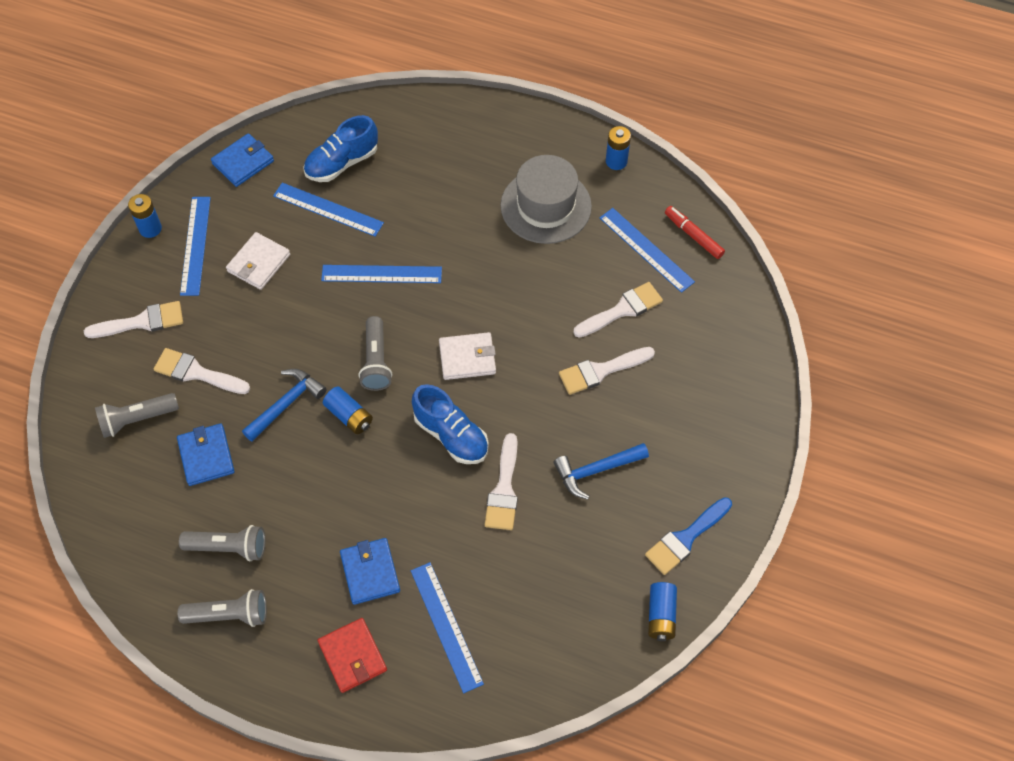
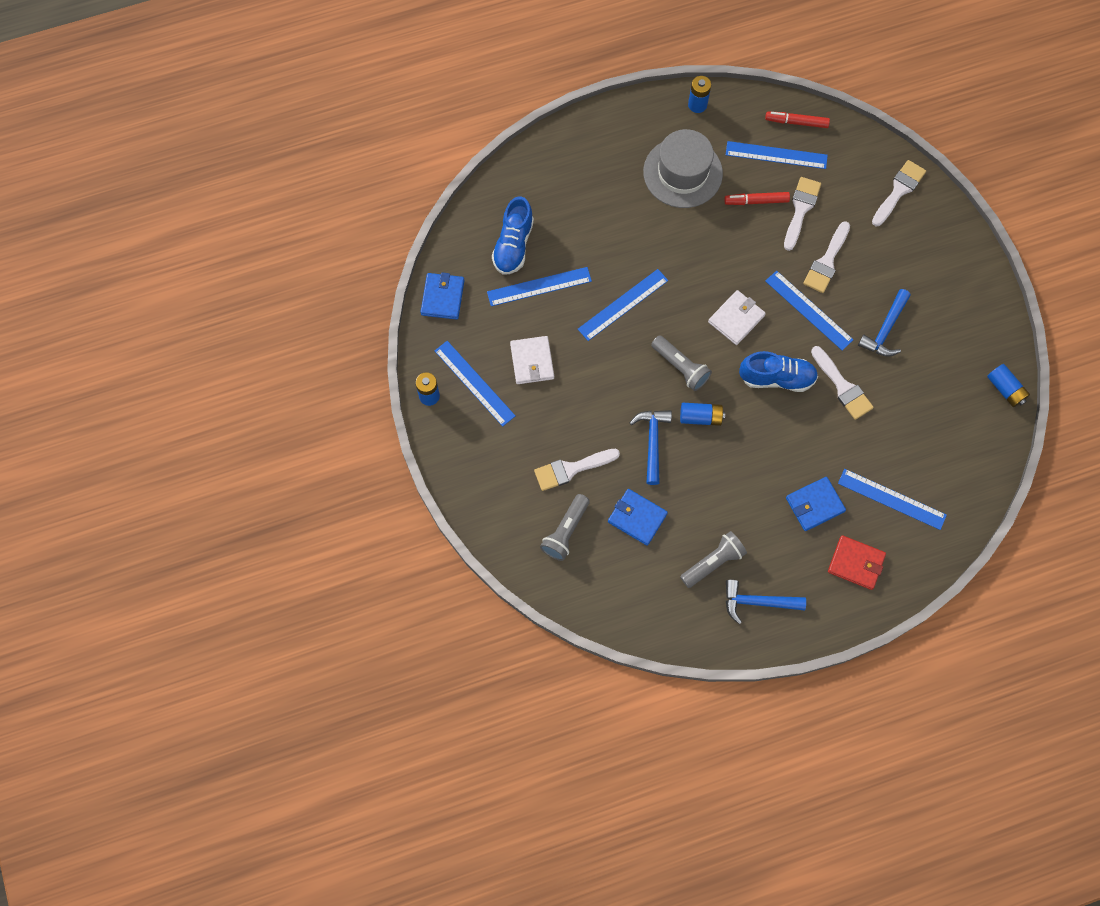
camera: 40 degrees left, 10 degrees up
white brush [84,301,183,338] -> white brush moved to [872,160,926,226]
grey flashlight [178,589,267,627] -> blue hammer [726,580,806,624]
blue wallet [340,538,400,605] -> blue wallet turned 60 degrees counterclockwise [786,477,846,531]
blue brush [645,497,732,575] -> none
none -> red marker [724,192,790,205]
none -> blue ruler [765,271,854,351]

